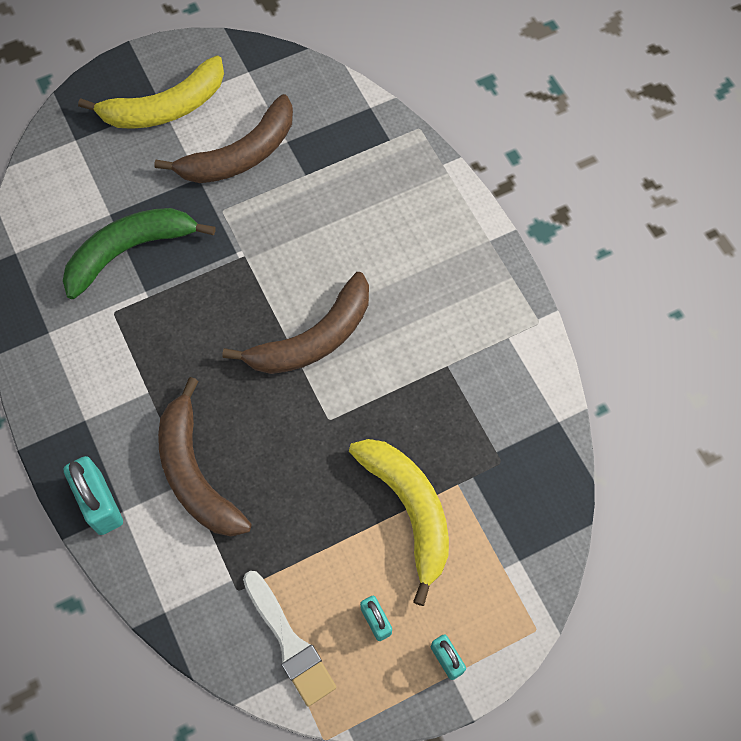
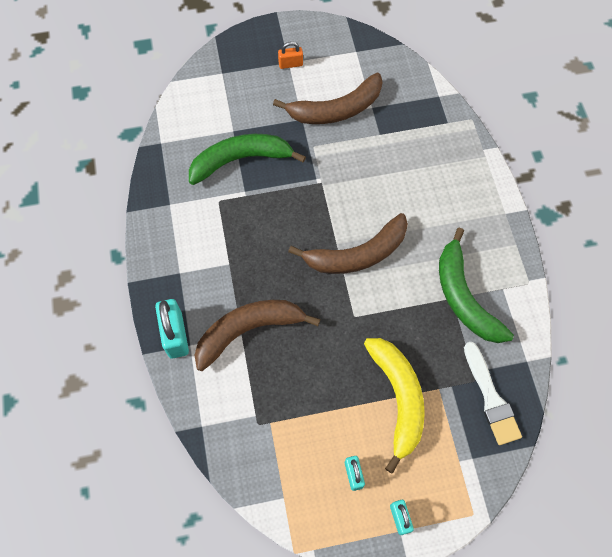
camera: 15 degrees right, 0 degrees up
yellow banana [78,56,224,129] -> orange padlock [278,41,303,69]
brown banana [158,377,251,537] -> brown banana turned 75 degrees clockwise [195,300,320,371]
white brush [243,571,337,707] -> white brush moved to [464,342,522,445]
none -> green banana [439,228,514,343]

